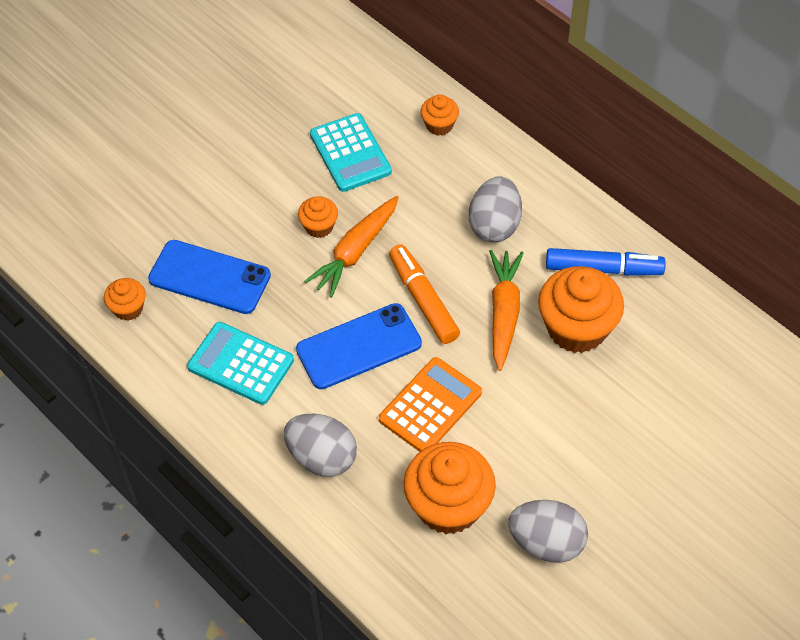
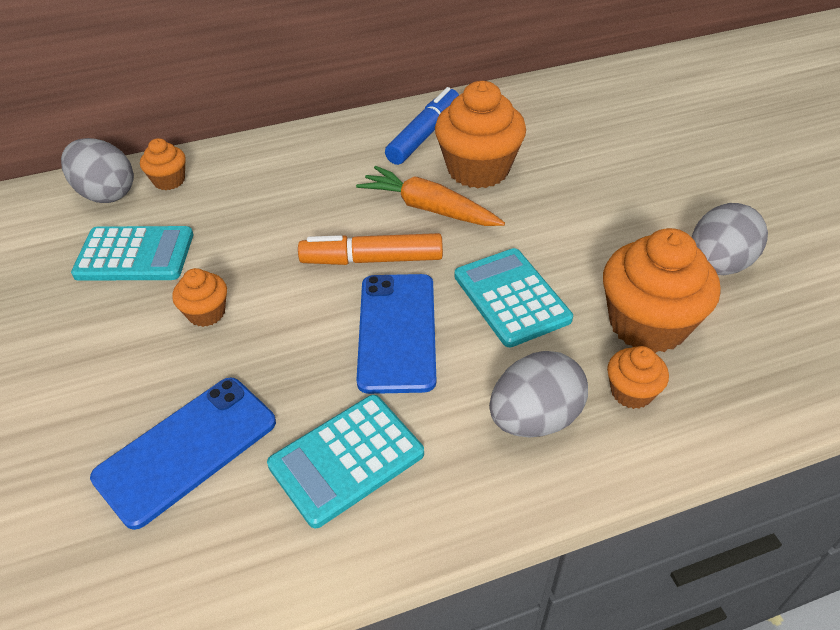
camera: 65 degrees left, 10 degrees down
orange cupcake [104,278,146,321] -> orange cupcake moved to [607,346,669,409]
orange carrot [304,196,399,298] -> none
orange calculator [379,357,482,452] -> turquoise calculator [455,248,573,347]
grey egg [469,176,522,243] -> grey egg moved to [61,138,134,203]

